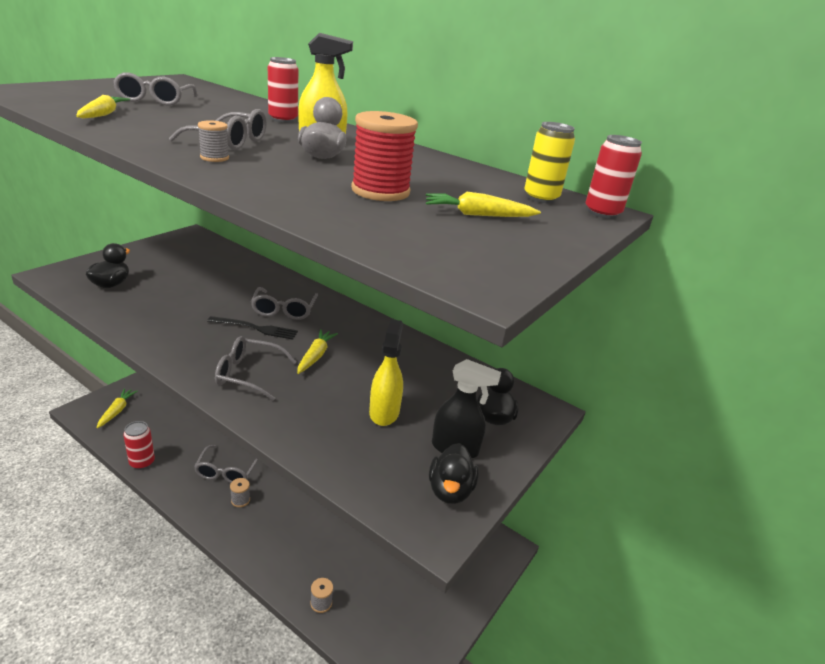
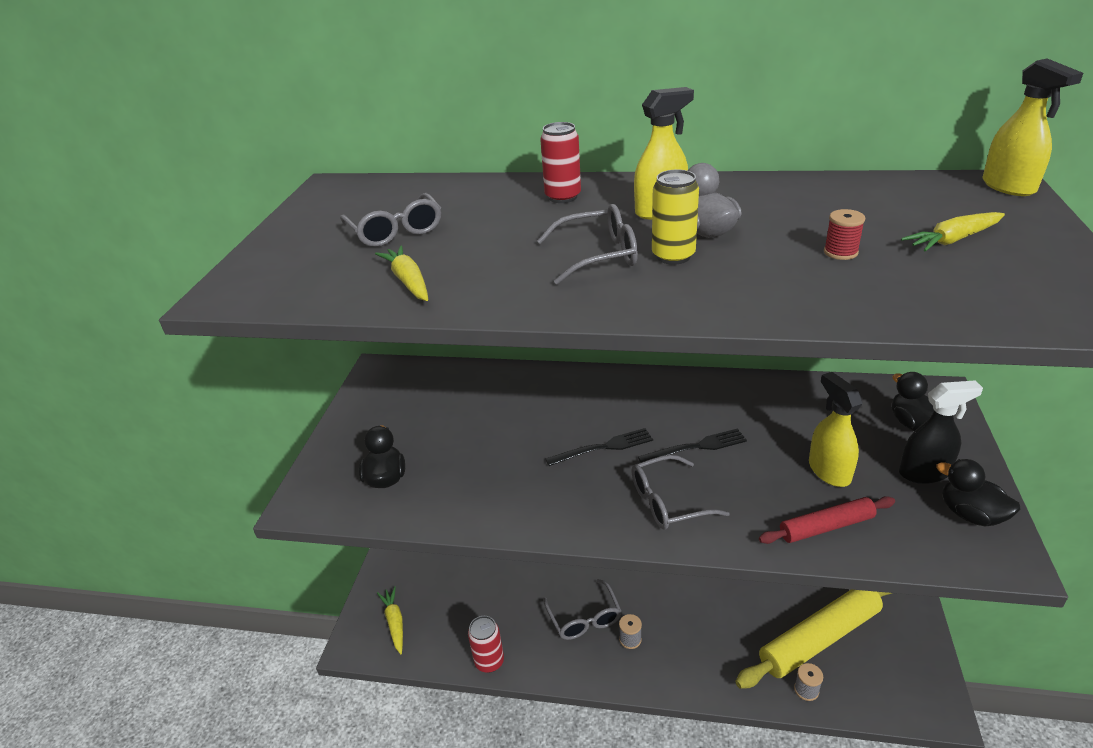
camera: 20 degrees left, 5 degrees up
grey spool [198,120,229,162] -> none
grey glasses [251,287,318,320] -> none
yellow carrot [297,329,338,374] -> black fork [638,428,747,463]
red spool [351,111,418,201] -> red spool [824,209,865,260], size x0.49
black duck [429,443,479,504] -> black duck turned 150 degrees clockwise [936,459,1020,526]
yellow can [524,122,575,203] -> yellow can moved to [652,170,699,265]
red can [585,135,642,219] -> yellow spray bottle [983,58,1083,196]
none -> yellow rolling pin [735,589,892,689]
none -> red rolling pin [759,496,895,544]

